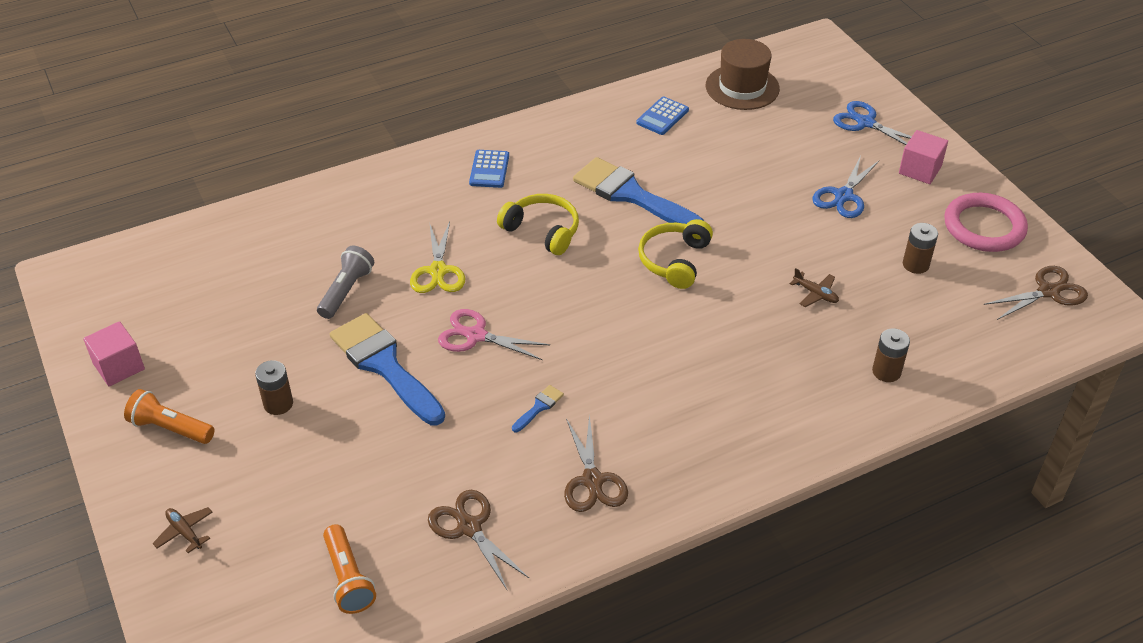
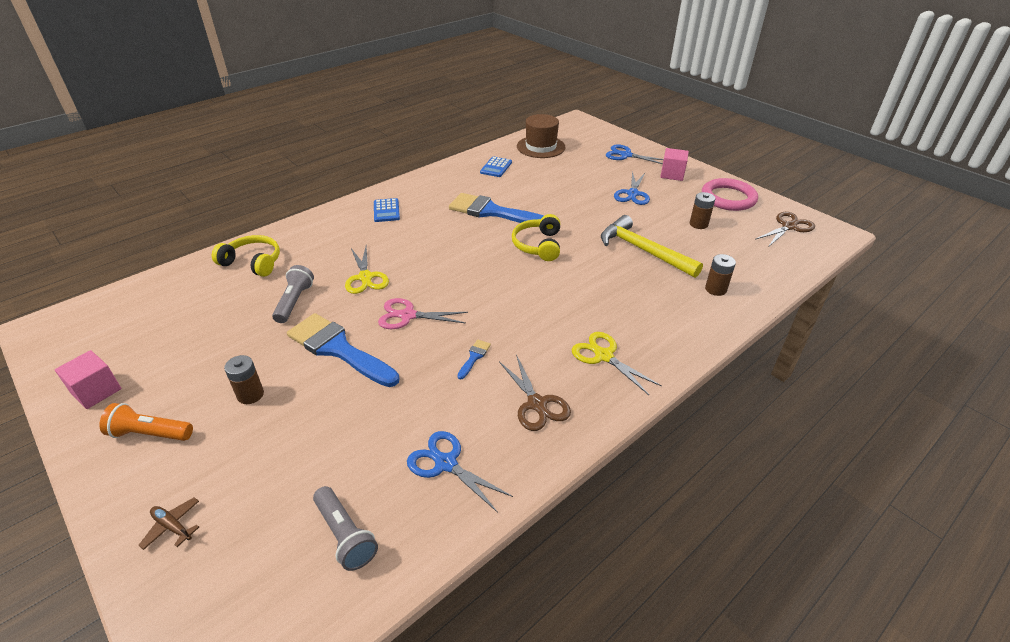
camera: 15 degrees left, 5 degrees down
orange flashlight [323,524,376,614] -> grey flashlight [313,486,378,571]
brown scissors [428,490,529,591] -> blue scissors [407,431,513,513]
yellow headphones [497,194,579,255] -> yellow headphones moved to [212,235,280,277]
brown plane [790,268,839,307] -> yellow hammer [601,215,703,278]
none -> yellow scissors [571,332,662,395]

